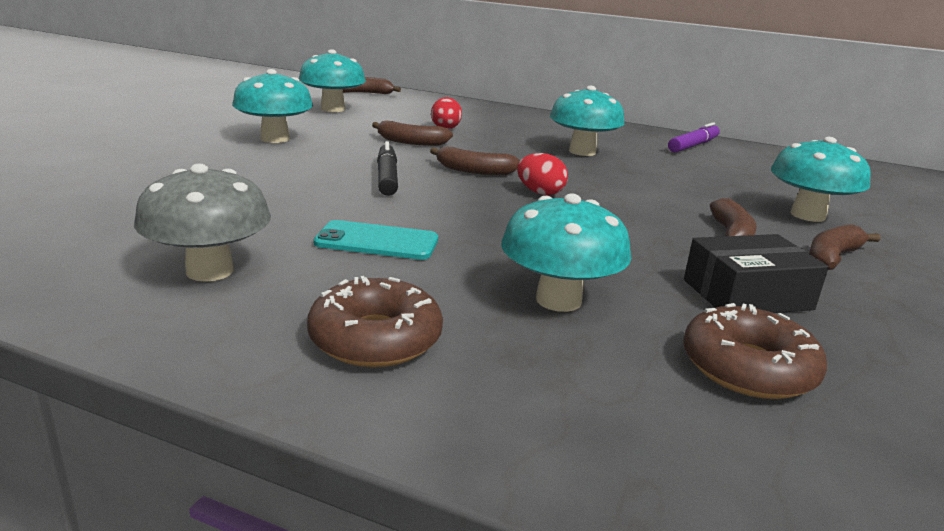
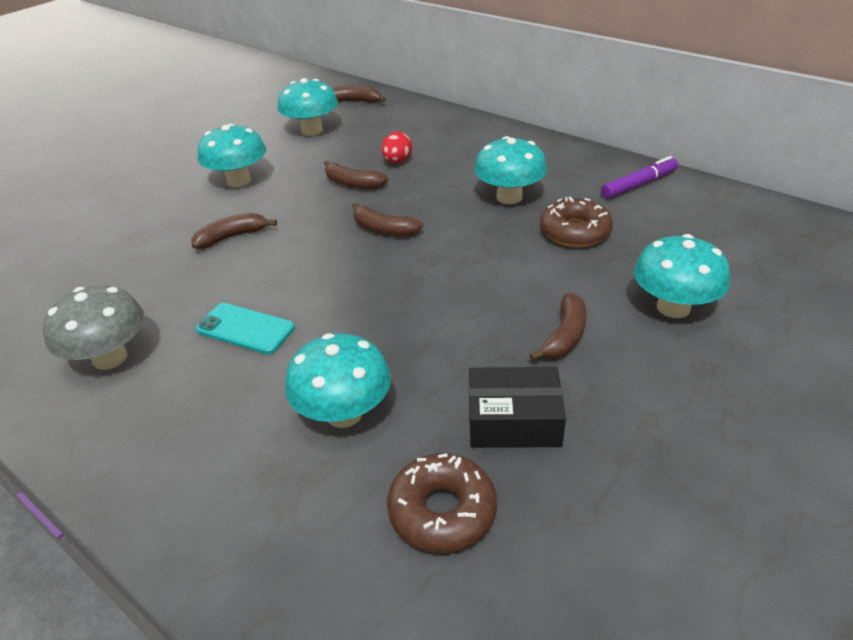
camera: 20 degrees right, 15 degrees up
brown donut [307,276,443,367] -> brown donut moved to [540,197,613,247]
black marker [377,141,398,196] -> none
red egg [517,153,568,196] -> none
brown banana [809,224,881,270] -> brown banana moved to [192,213,277,249]

